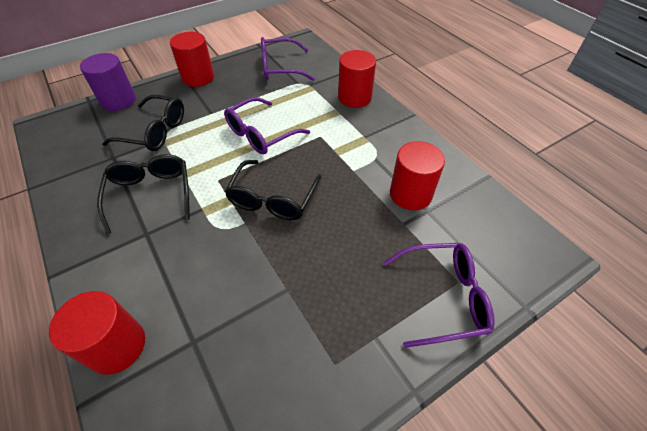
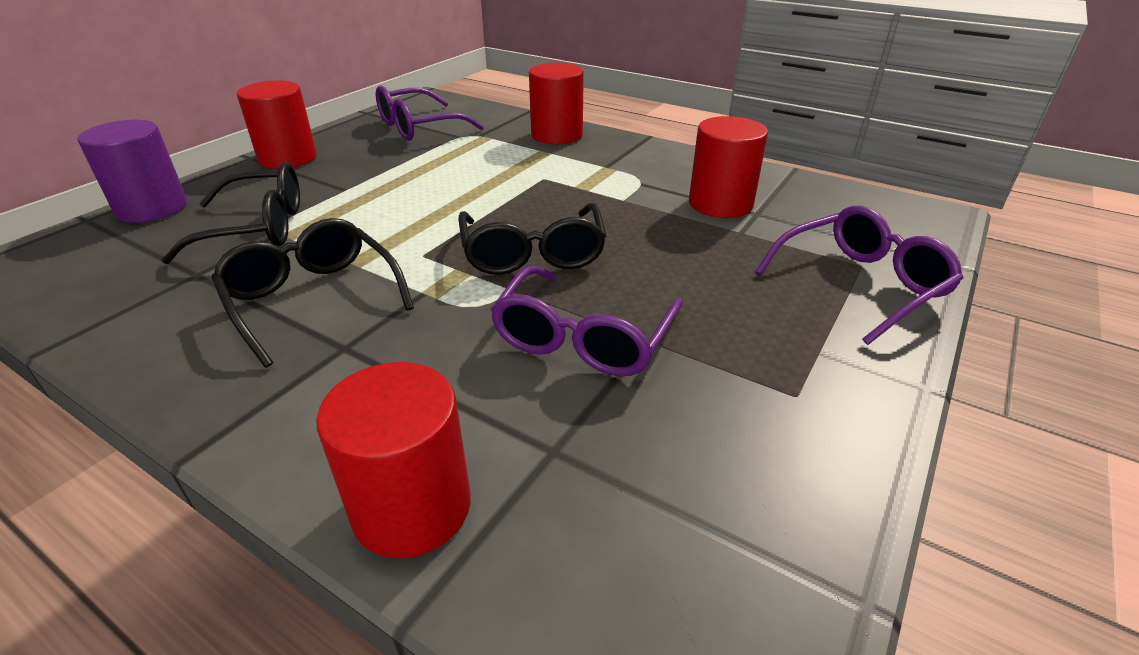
camera: 25 degrees left, 15 degrees down
purple glasses [224,97,310,155] -> purple glasses moved to [490,266,683,376]

